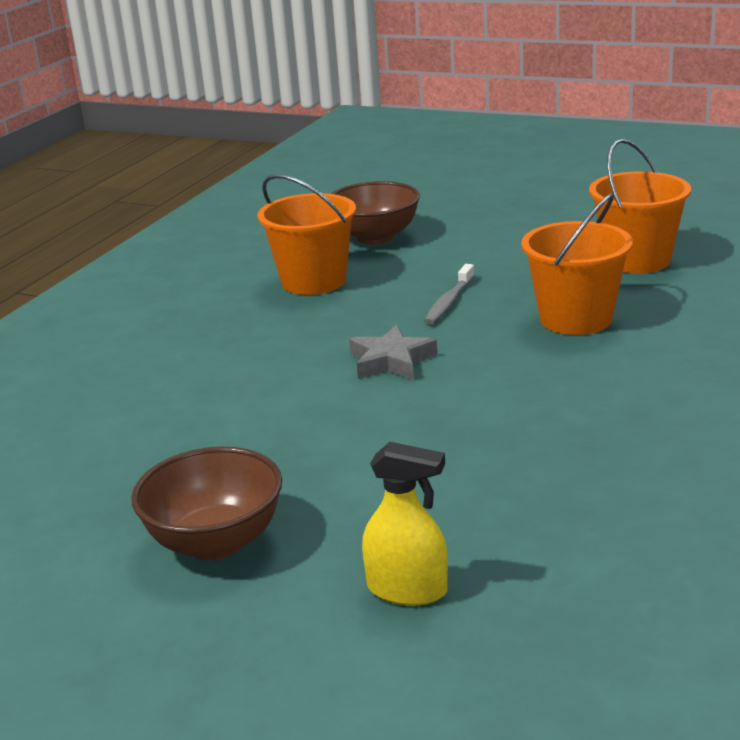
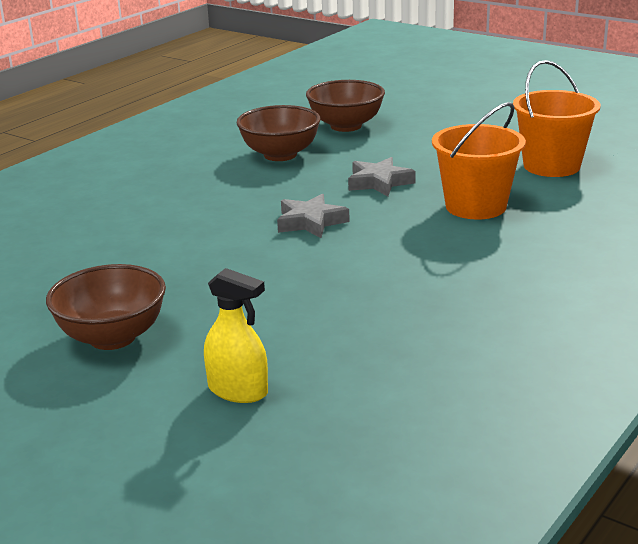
camera: 10 degrees right, 0 degrees up
orange bucket [257,174,356,295] -> brown bowl [237,105,320,161]
grey toothbrush [424,264,475,325] -> grey star [348,157,415,196]

